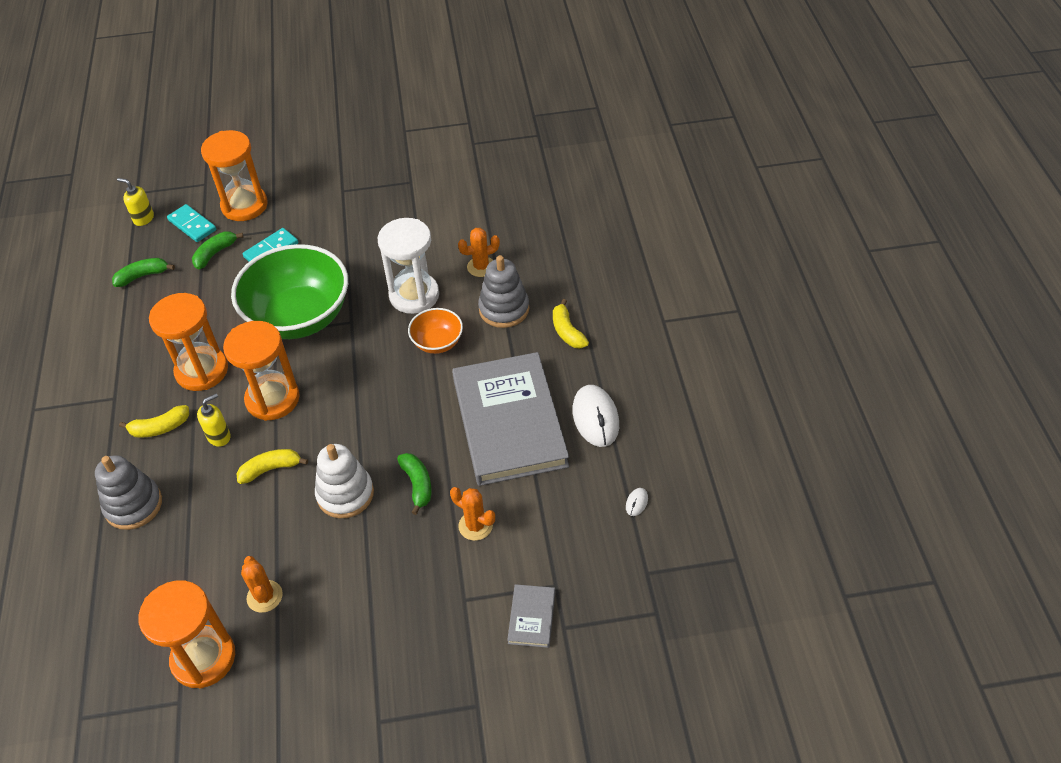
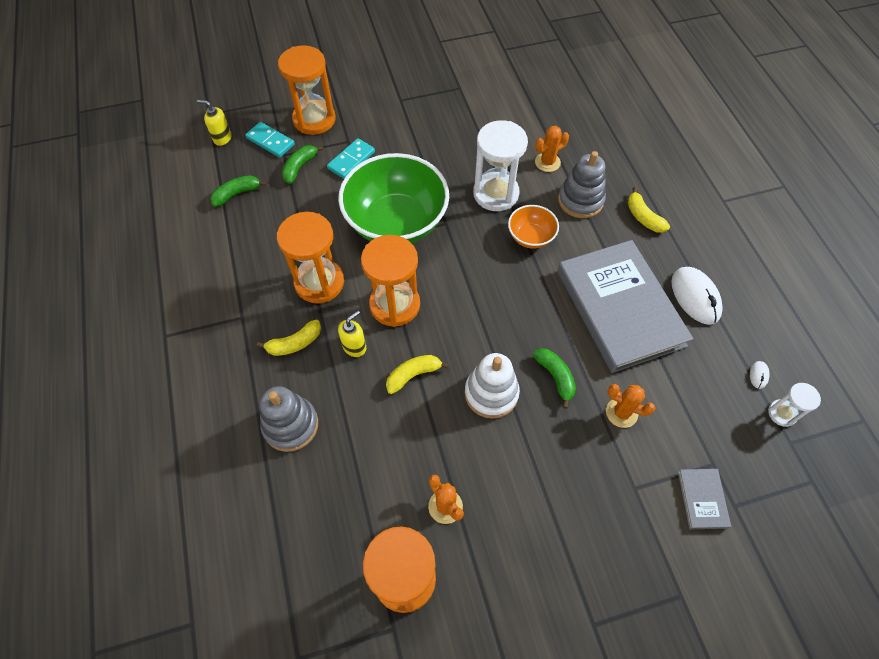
camera: 10 degrees left, 10 degrees up
none -> white hourglass [768,383,821,427]

